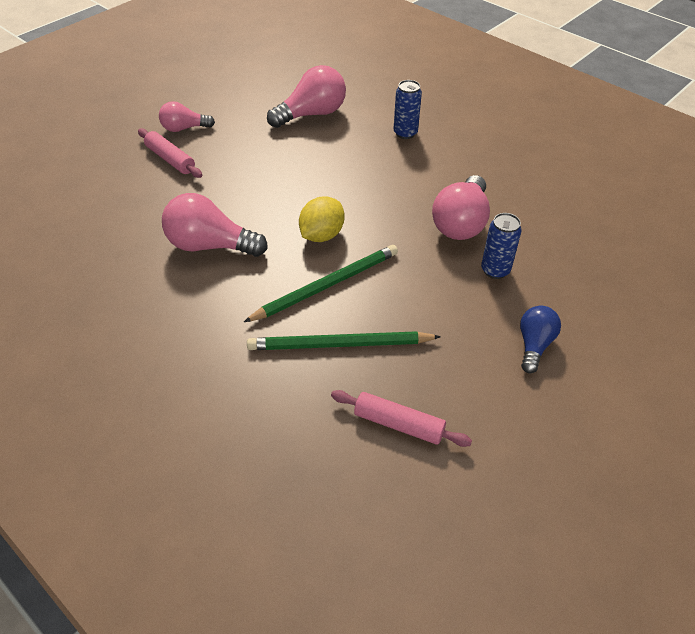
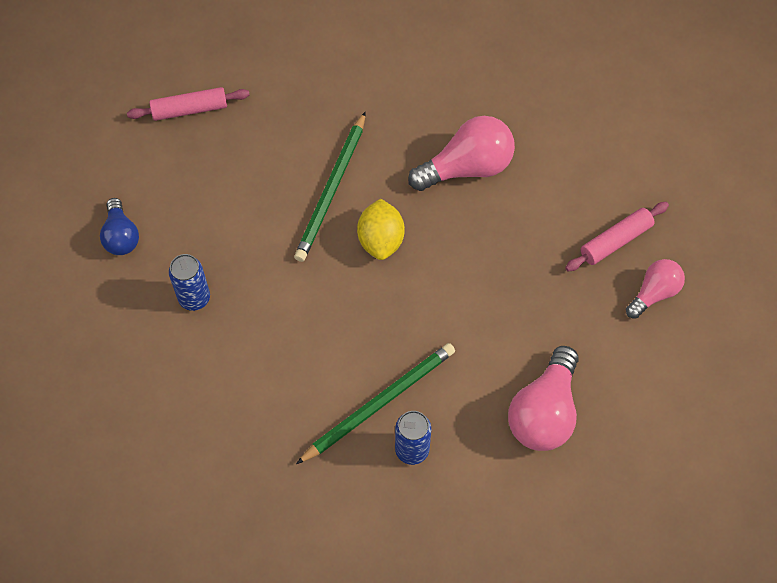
camera: 145 degrees right, 15 degrees up
pink rolling pin [138,128,202,178] -> pink rolling pin turned 45 degrees counterclockwise [565,202,669,271]
green pencil [247,331,441,350] -> green pencil moved to [296,343,455,464]
pink light bulb [432,175,490,240] -> none

